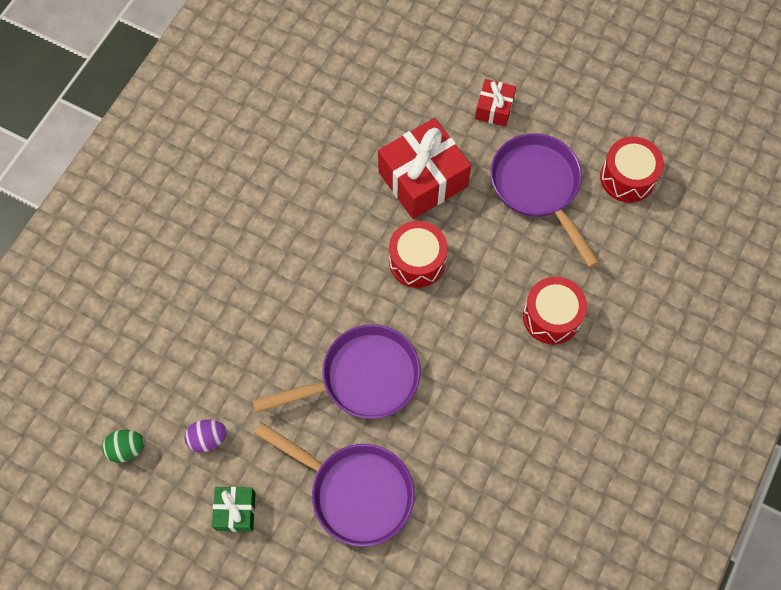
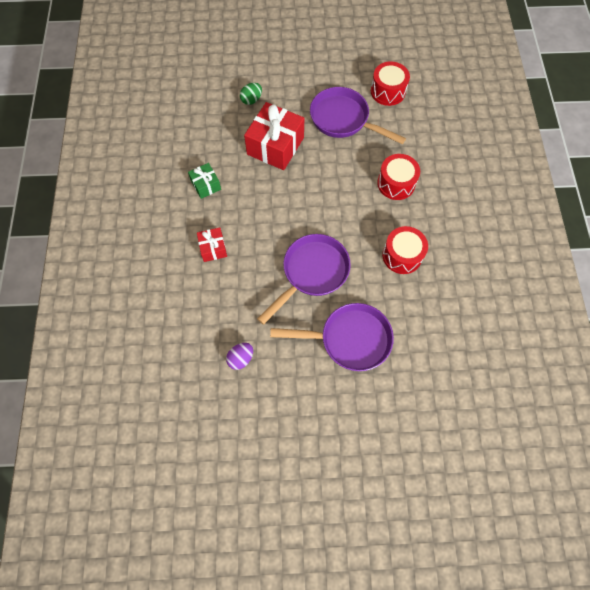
camera: 30 degrees left, 0 degrees up
green egg [102,430,145,463] -> green egg moved to [240,83,262,105]
green gift [212,487,256,532] -> green gift moved to [188,163,221,199]
red drum [389,221,448,288] -> red drum moved to [382,226,428,274]
red gift [475,79,516,127] -> red gift moved to [197,227,227,262]

